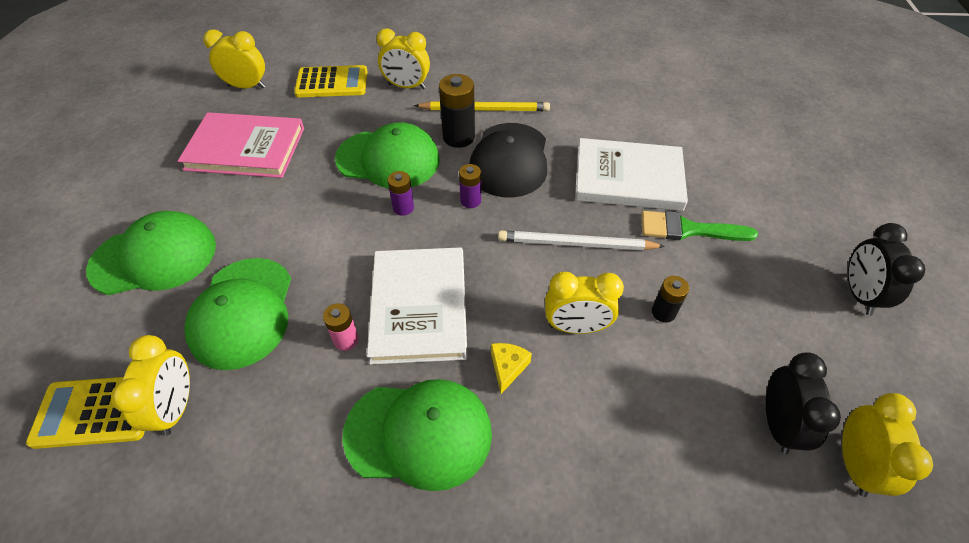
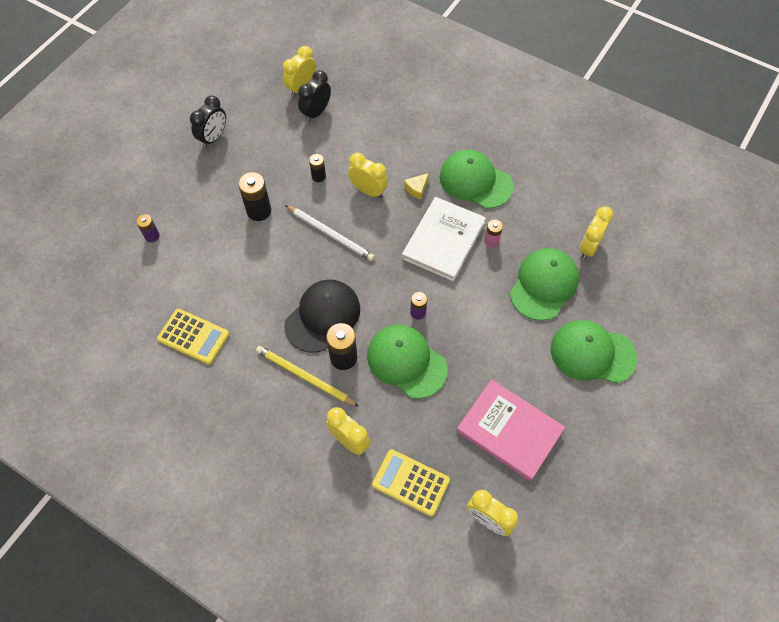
camera: 150 degrees left, 10 degrees up
yellow calculator [26,377,145,449] -> yellow calculator moved to [157,309,229,365]
purple battery [459,164,481,208] -> purple battery moved to [136,214,160,242]
white book [575,138,688,211] -> none
green brush [641,211,758,241] -> black battery [238,172,271,221]

